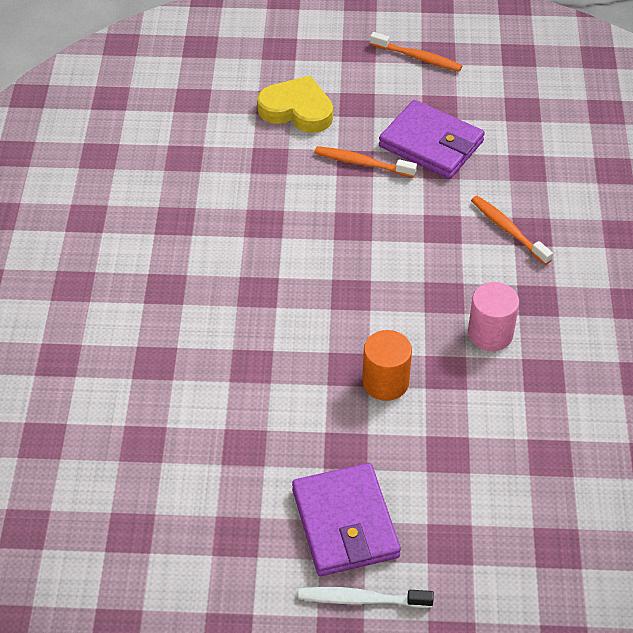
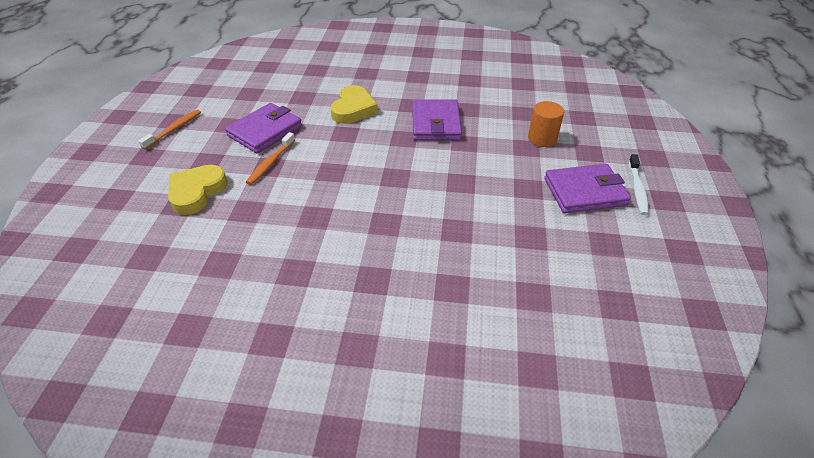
camera: 85 degrees left, 5 degrees down
orange cylinder [362,330,412,401] -> orange cylinder moved to [528,101,564,147]
pink cylinder [468,282,519,351] -> purple wallet [412,100,462,140]
orange toothbrush [471,196,553,265] -> yellow heart [330,85,378,124]

